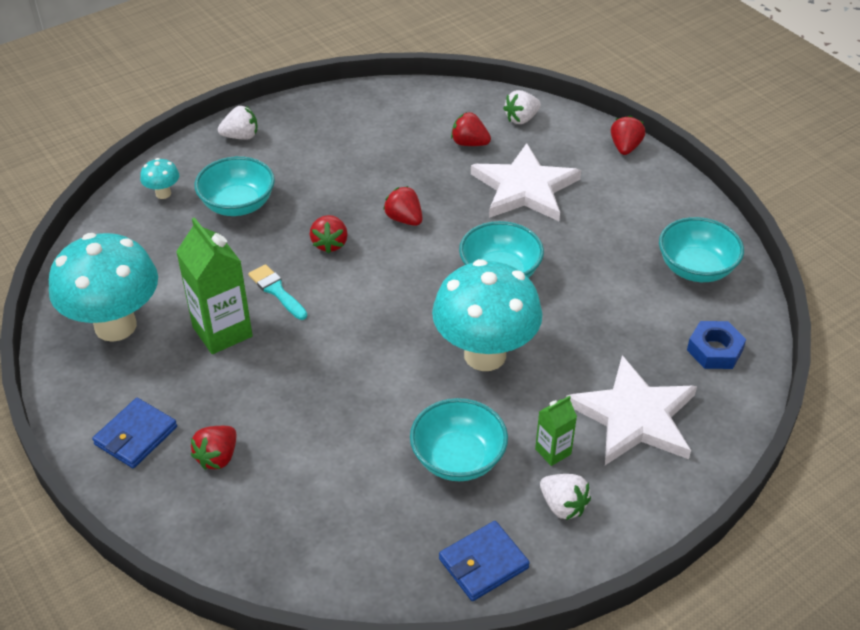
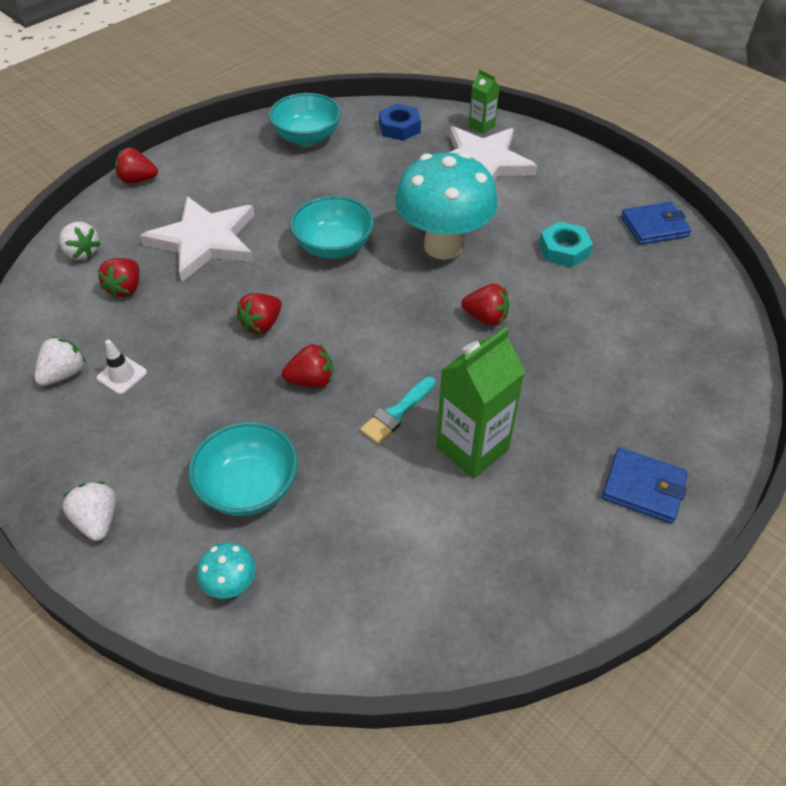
camera: 100 degrees left, 5 degrees up
turquoise mushroom [49,233,158,342] -> none
red strawberry [190,426,236,470] -> red strawberry moved to [461,284,509,325]
turquoise bowl [410,398,508,481] -> turquoise nut [539,221,593,268]
blue wallet [439,521,530,601] -> blue wallet turned 60 degrees counterclockwise [621,202,691,245]
green carton [535,396,577,466] -> green carton moved to [469,69,500,134]
white strawberry [540,474,591,520] -> white strawberry moved to [34,337,86,386]
none -> white traffic cone [96,340,147,394]

